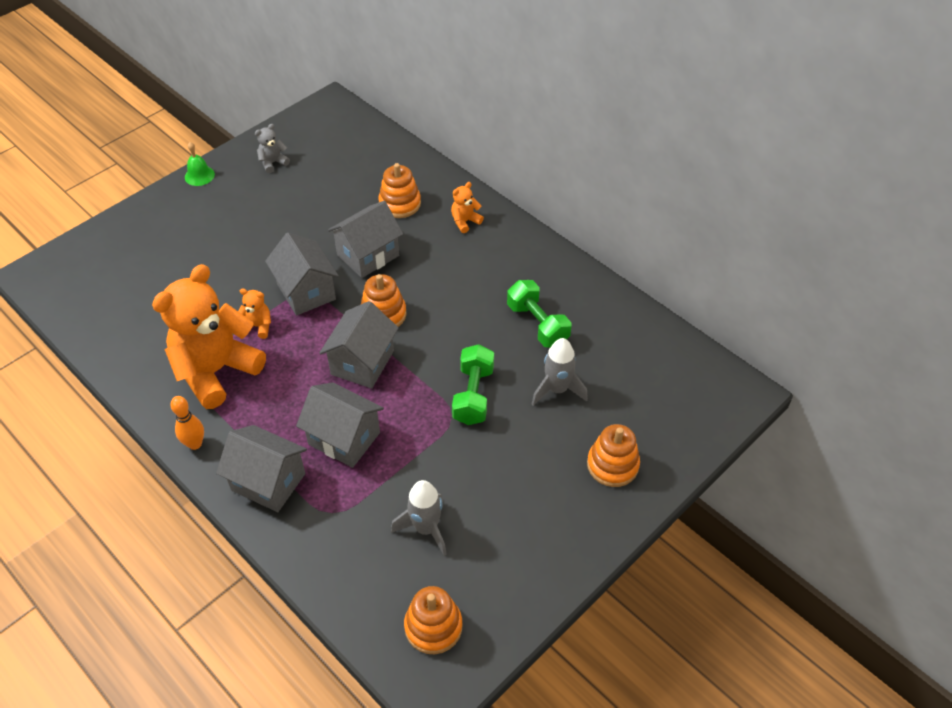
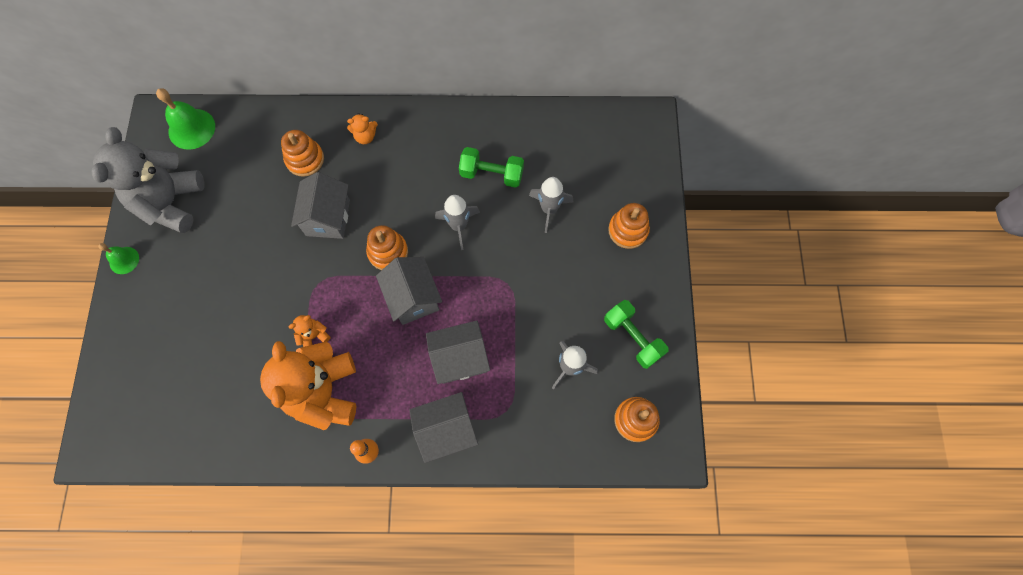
camera: 45 degrees left, 20 degrees up
grey teddy bear [255,124,290,173] -> grey teddy bear [91,127,204,233], size x2.48
grey house [265,233,339,316] -> none
orange teddy bear [451,182,484,233] -> orange teddy bear turned 105 degrees counterclockwise [347,113,378,144]
green dumbbell [452,344,494,425] -> green dumbbell moved to [604,300,669,369]
none -> green bell [156,88,215,150]
none -> grey rocket [435,195,480,250]

